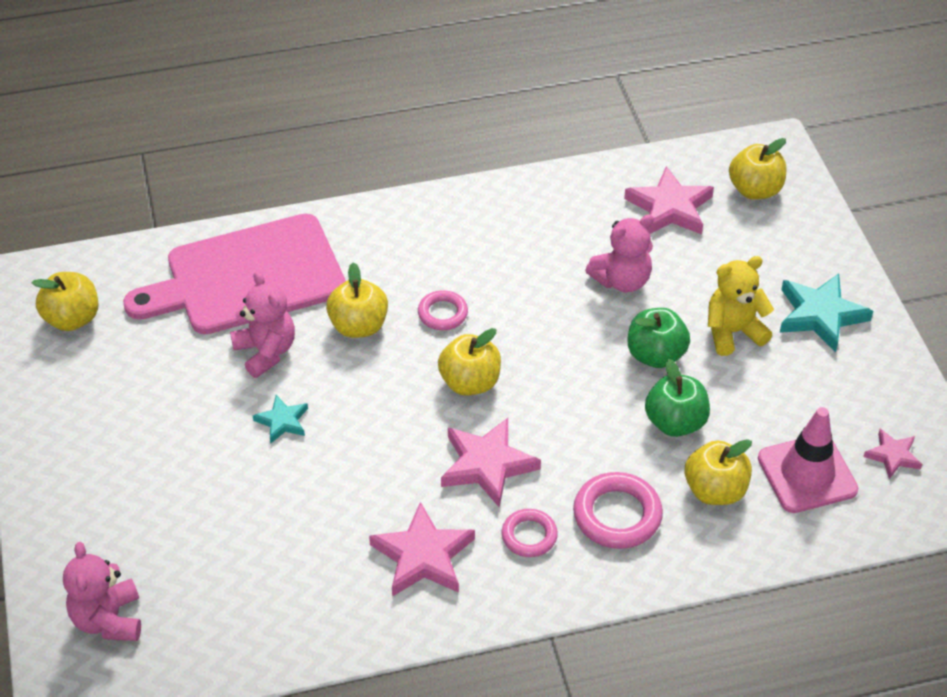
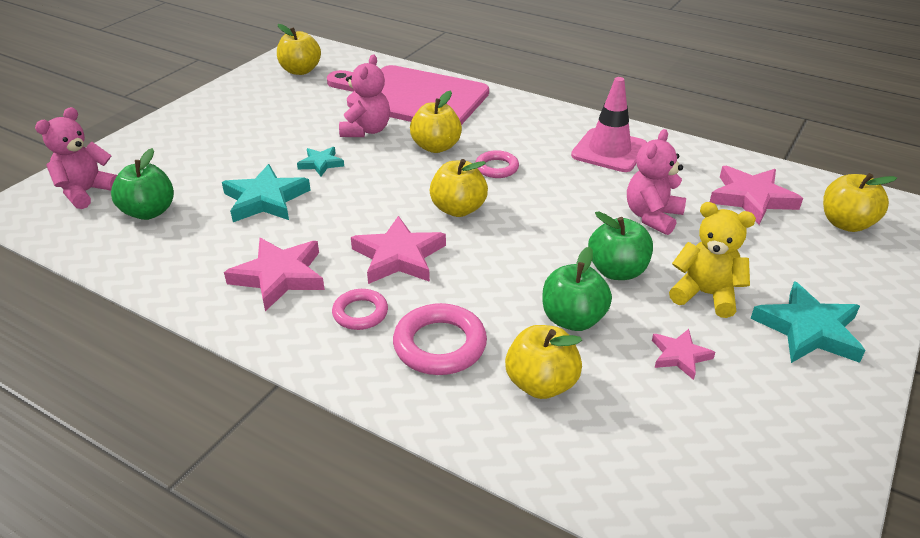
camera: 45 degrees right, 10 degrees down
pink teddy bear [585,214,654,293] -> pink teddy bear turned 105 degrees clockwise [627,129,686,235]
pink traffic cone [758,407,858,513] -> pink traffic cone moved to [571,77,647,172]
pink star [863,429,922,479] -> pink star moved to [652,329,715,380]
none -> green apple [111,148,174,220]
none -> turquoise star [222,164,311,222]

